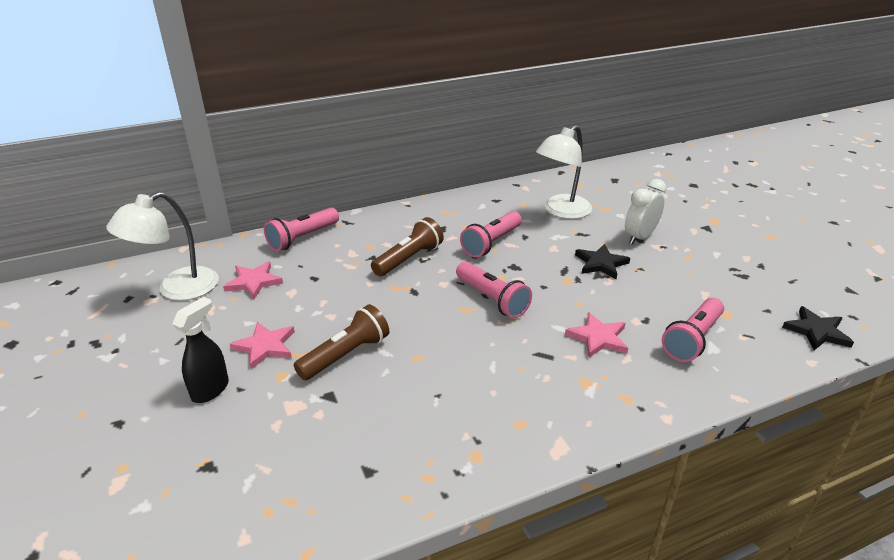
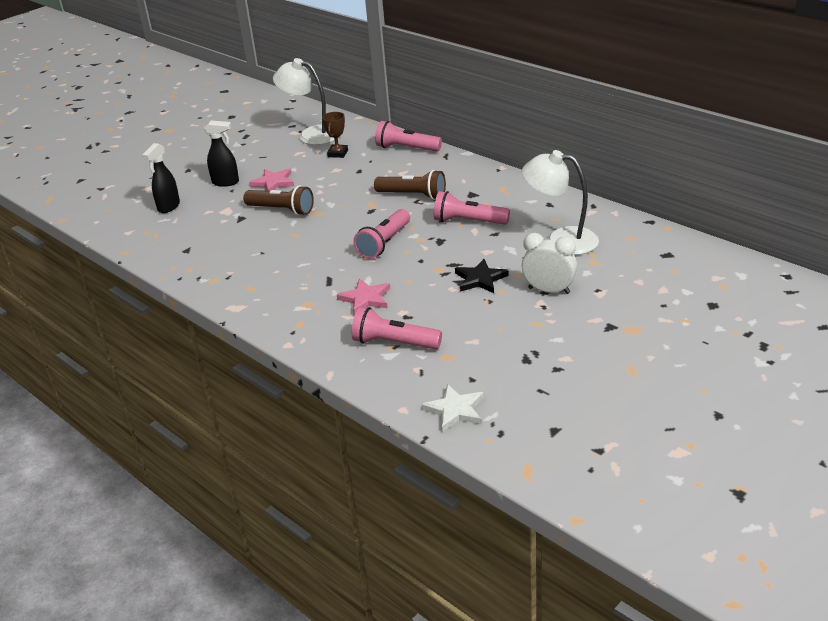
camera: 70 degrees right, 0 degrees up
pink star [223,261,283,299] -> brown trophy [322,112,348,158]
black star [782,306,854,350] -> white star [421,384,484,432]
none -> black spray bottle [142,143,180,213]

